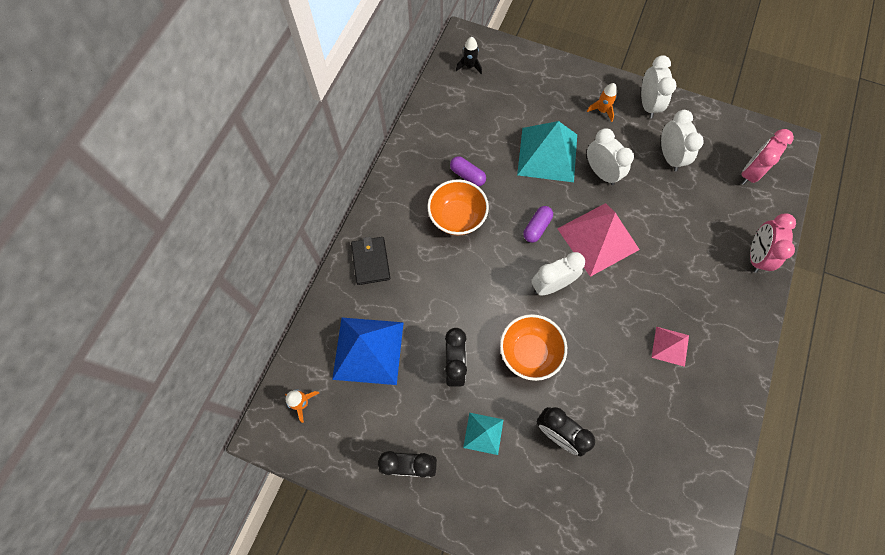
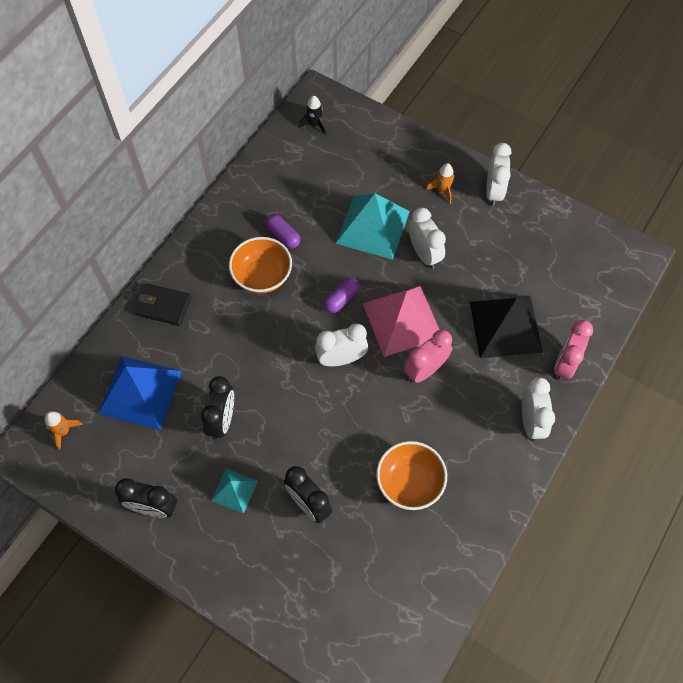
camera: 10 degrees right, 5 degrees down
black wallet [351,237,390,285] -> black wallet turned 75 degrees counterclockwise [135,284,191,326]
orange bowl [500,314,567,381] -> orange bowl moved to [376,441,447,510]
pink pyramid [651,327,689,367] -> none
white clock [661,110,704,171] -> white clock moved to [522,377,555,441]
pink clock [741,129,794,185] -> pink clock moved to [404,330,452,383]
none -> black pyramid [470,296,543,358]

